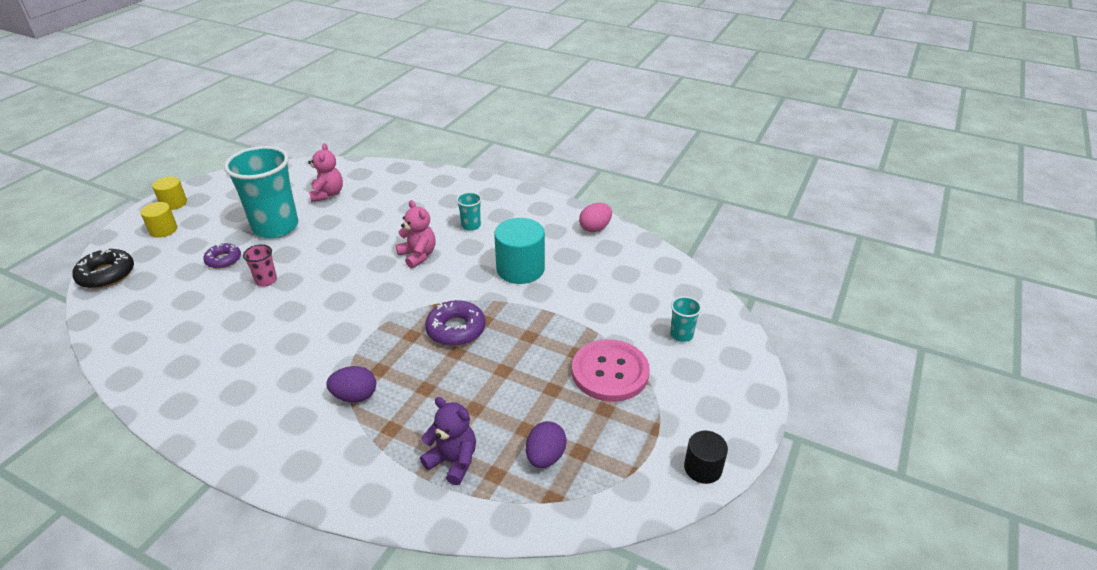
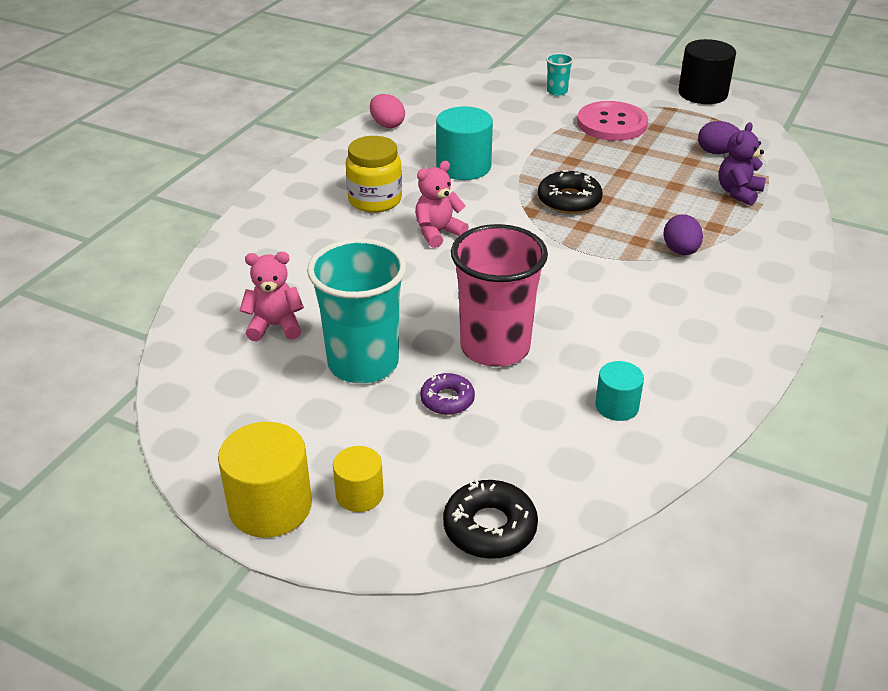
camera: 90 degrees left, 0 degrees up
yellow cylinder [152,177,187,210] -> yellow cylinder [218,422,312,538], size x1.71
pink cup [243,244,277,286] -> pink cup [451,224,548,367], size x2.34
purple donut [425,300,486,346] -> black donut [538,170,603,214]
turquoise cup [456,192,482,231] -> yellow jar [346,136,402,213]
black cylinder [684,430,728,484] -> black cylinder [678,39,736,104], size x1.71
none -> turquoise cylinder [595,361,644,421]

